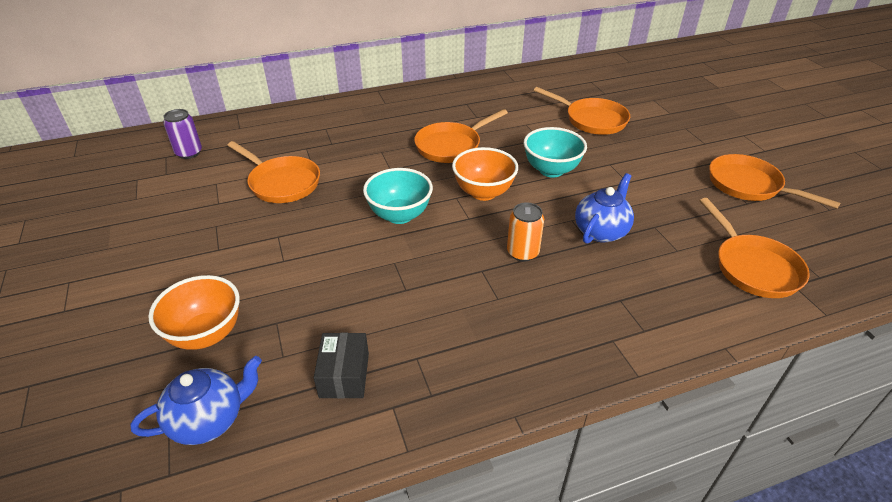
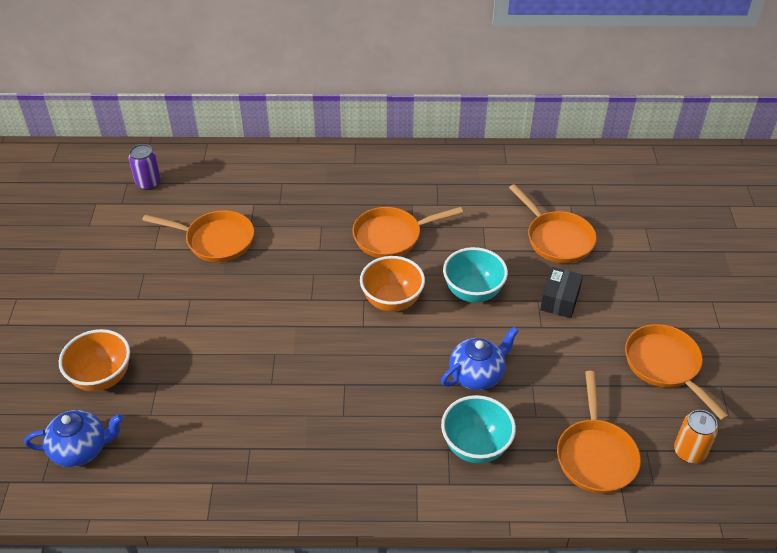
camera: 20 degrees right, 5 degrees up
orange pan [227,141,320,203] -> orange pan turned 45 degrees counterclockwise [142,210,254,262]
black box [314,333,369,399] -> black box moved to [540,267,583,318]
turquoise bowl [363,168,433,224] -> turquoise bowl moved to [441,395,516,464]
orange can [507,202,544,262] -> orange can moved to [674,410,718,463]

